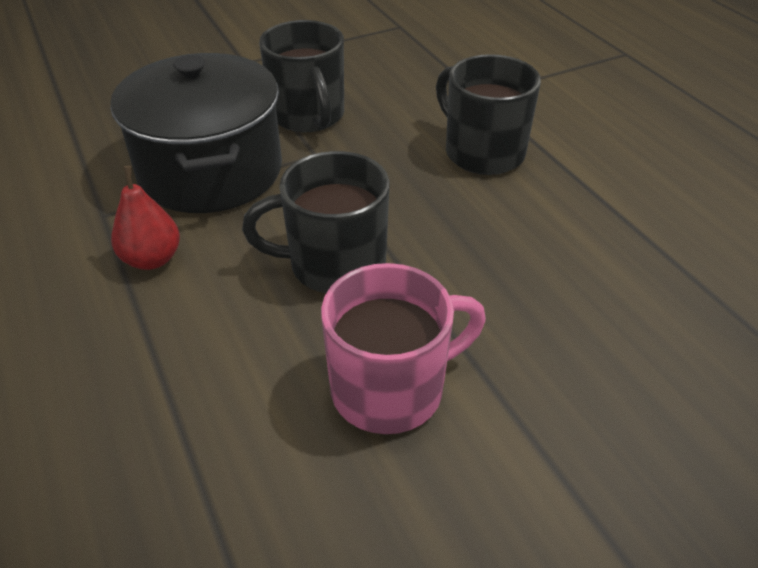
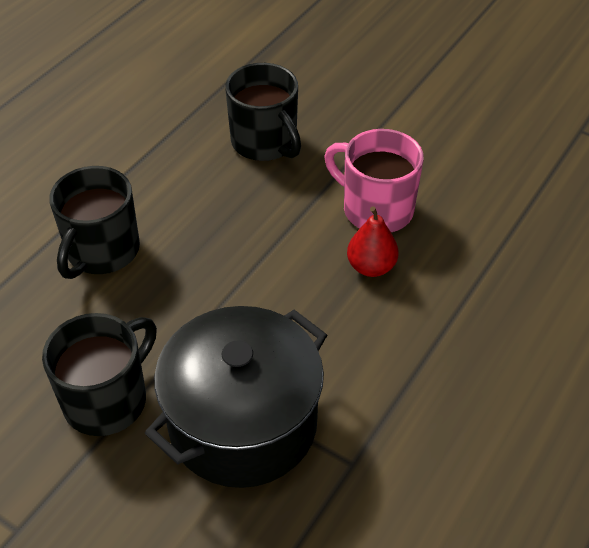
camera: 120 degrees left, 5 degrees up
red pear [111,166,180,270] -> red pear moved to [347,206,399,277]
black mug [242,151,390,293] -> black mug moved to [225,63,301,161]

